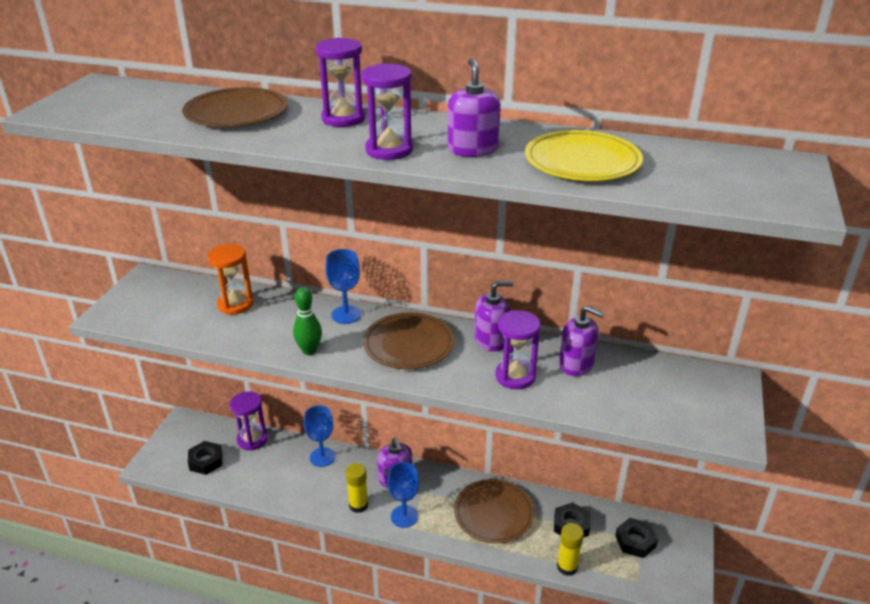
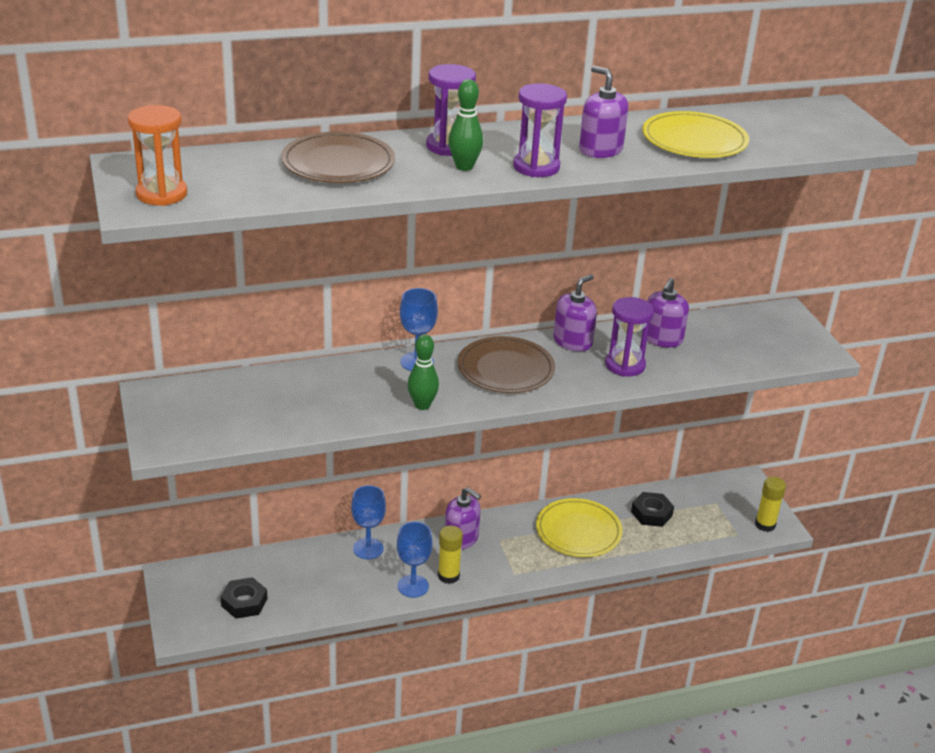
camera: 35 degrees left, 0 degrees up
orange hourglass [208,244,254,315] -> orange hourglass moved to [128,105,187,206]
purple hourglass [230,391,268,451] -> none
blue goblet [387,462,419,528] -> blue goblet moved to [397,522,432,598]
brown plate [454,479,535,543] -> yellow plate [536,498,623,557]
yellow glue stick [557,523,584,576] -> yellow glue stick moved to [755,477,786,532]
purple soap dispenser [559,305,604,376] -> purple soap dispenser turned 120 degrees clockwise [642,278,689,348]
black nut [615,518,658,558] -> none
none -> green bowling pin [448,79,483,171]

